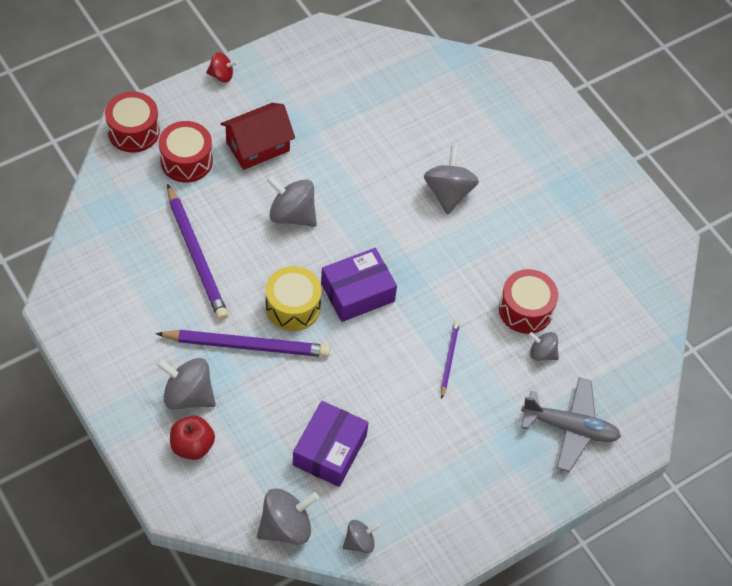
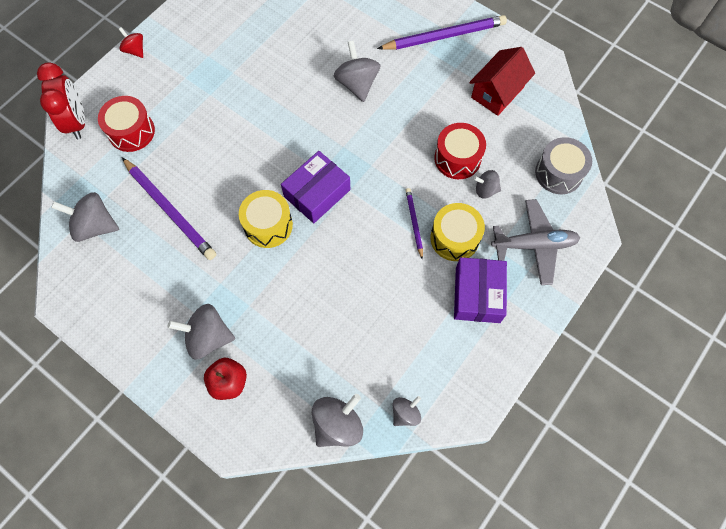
camera: 15 degrees left, 10 degrees up
red drum [105,91,160,152] -> red clock [37,62,85,139]
purple pencil [156,330,330,357] -> purple pencil moved to [377,15,507,50]
red spinning top [206,52,238,83] -> red spinning top turned 120 degrees counterclockwise [119,27,143,58]
red house [221,103,295,170] -> red house moved to [469,47,535,116]
grey spinning top [266,175,317,227] -> grey spinning top moved to [51,192,119,242]
purple box [293,401,369,487] -> purple box moved to [454,257,507,323]
none -> yellow drum [430,203,485,261]
none -> grey drum [535,137,592,194]

